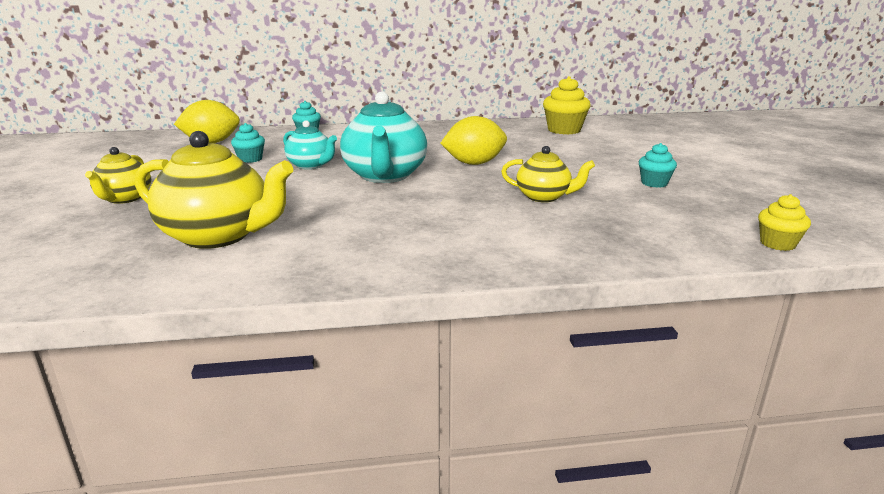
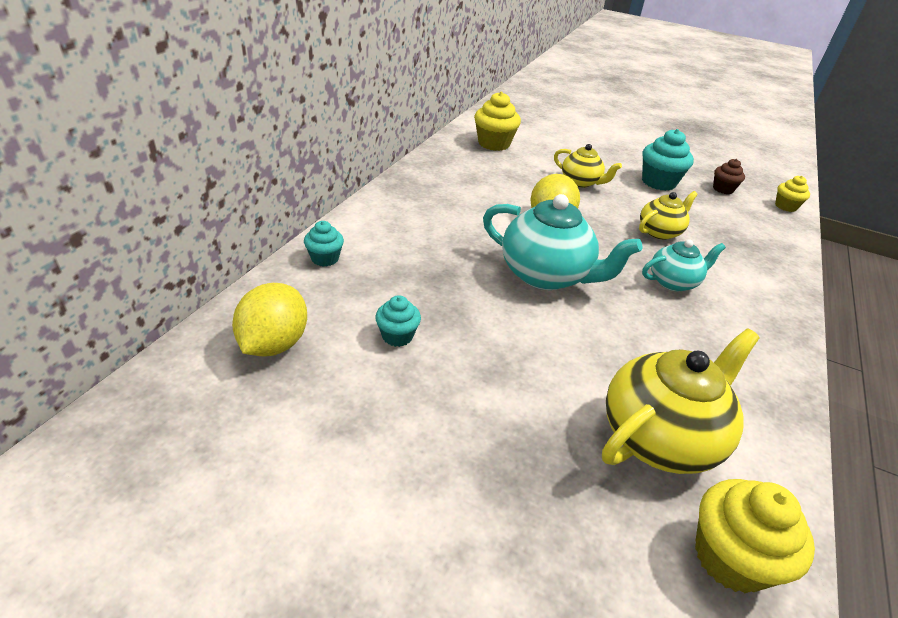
camera: 60 degrees left, 15 degrees up
yellow teapot [85,147,151,204] -> yellow teapot moved to [554,144,622,188]
turquoise teapot [283,120,337,169] -> turquoise teapot moved to [642,239,726,291]
turquoise cupcake [639,143,677,188] -> turquoise cupcake [642,129,694,191], size x1.69
none -> yellow cupcake [695,479,815,593]
none -> brown cupcake [713,159,745,194]

